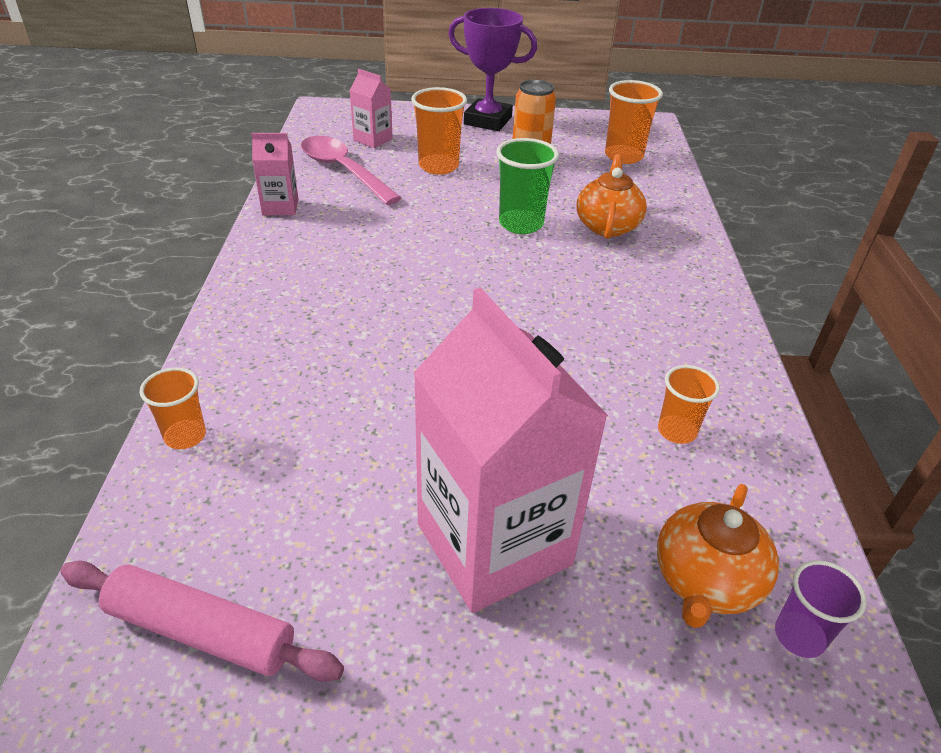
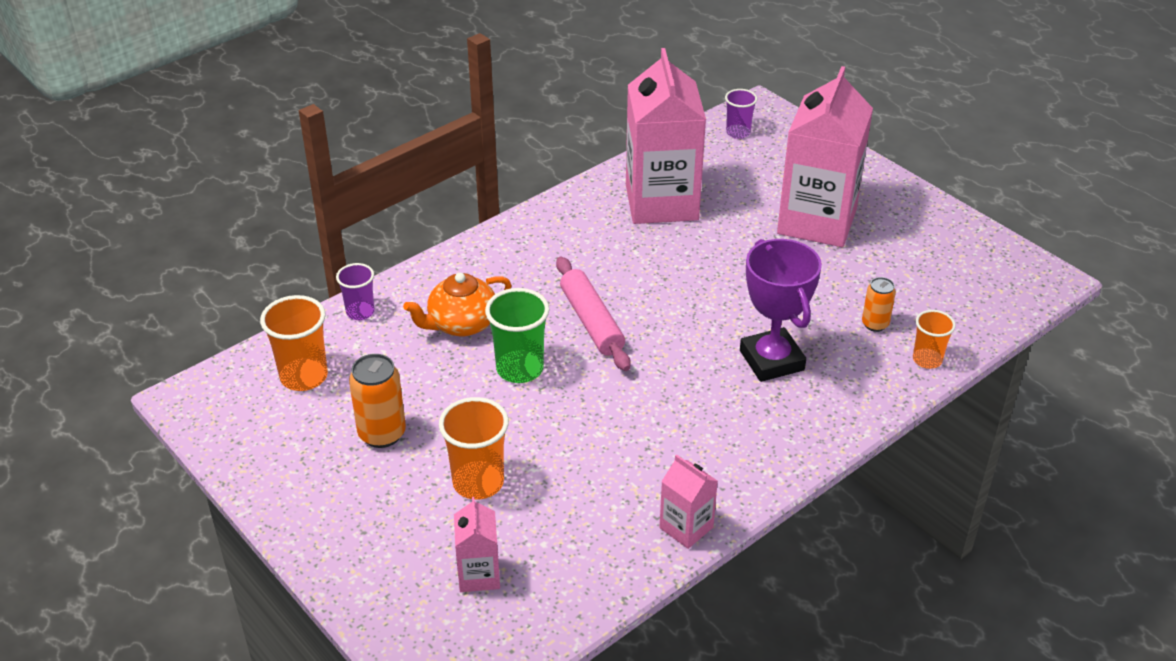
camera: 130 degrees left, 0 degrees up
pink rolling pin [60,561,344,682] -> pink rolling pin moved to [556,257,631,371]
pink spoon [301,136,402,205] -> none
purple trophy [448,8,537,131] -> purple trophy moved to [740,239,822,382]
orange teapot [657,484,779,628] -> none
orange cup [658,365,720,444] -> pink carton [626,48,706,224]
none -> purple cup [336,263,375,320]
none -> orange can [862,277,896,332]

